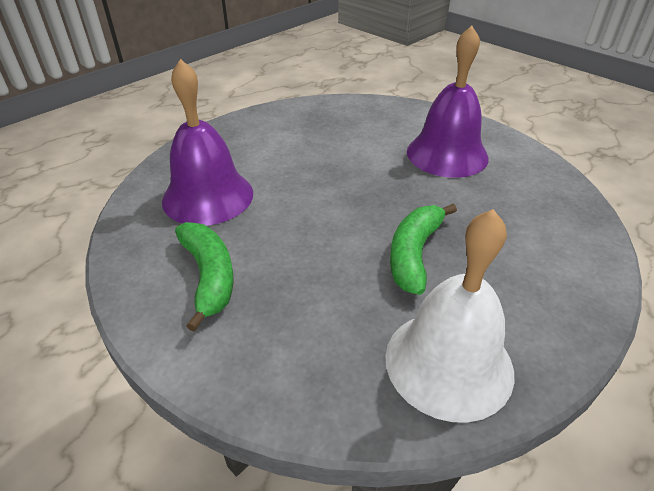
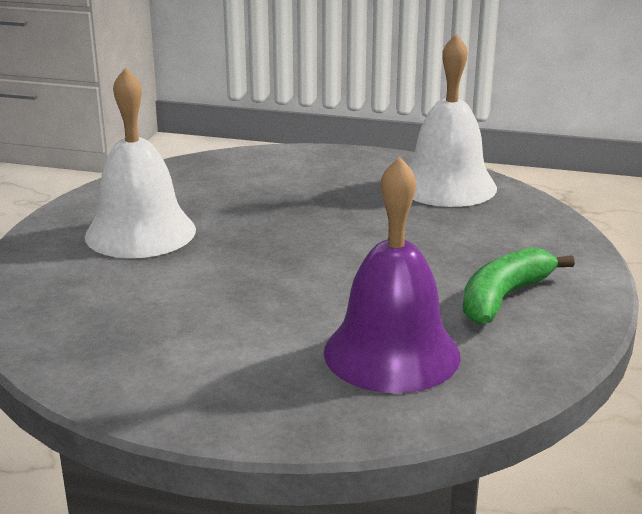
camera: 120 degrees left, 15 degrees down
green banana [390,204,457,295] -> none
purple bell [407,26,489,178] -> white bell [85,67,196,258]

